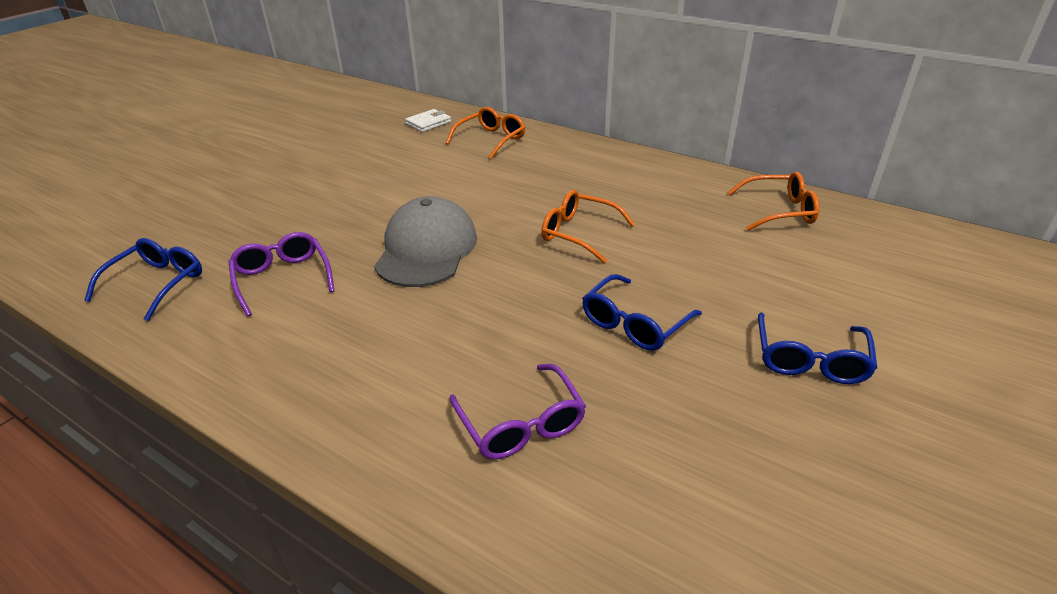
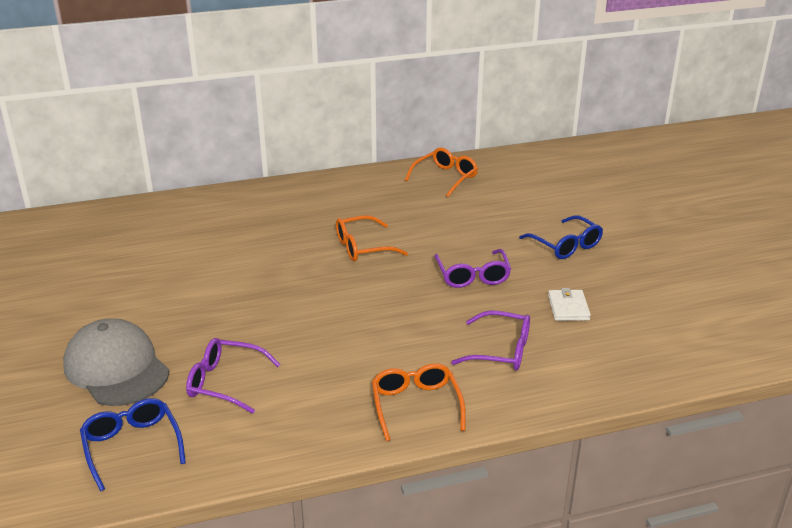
camera: 50 degrees left, 5 degrees down
grey cap [374,196,477,287] -> grey cap moved to [63,318,170,406]
white wallet [405,109,451,132] -> white wallet moved to [548,288,591,321]
orange glasses [446,107,525,159] -> orange glasses moved to [372,363,466,441]
blue glasses [582,274,702,351] -> purple glasses [434,249,511,288]

